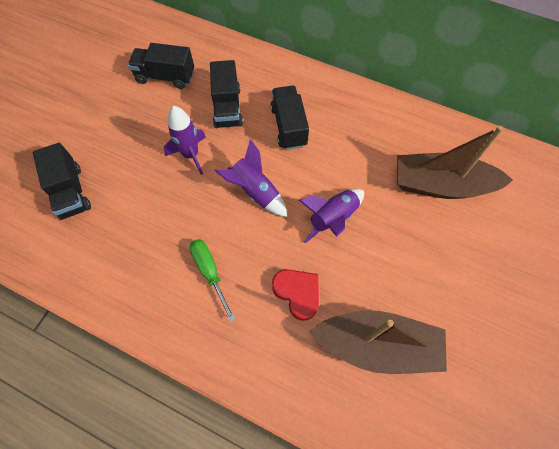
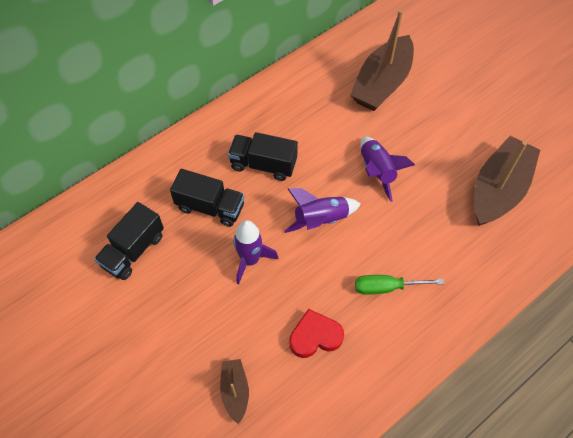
camera: 65 degrees left, 5 degrees down
black truck [33,143,91,220] -> brown boat [220,359,249,424]
red heart [272,269,319,321] -> red heart moved to [289,309,344,358]

